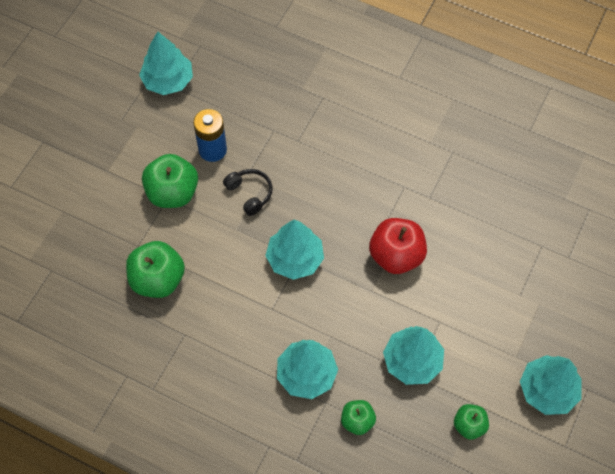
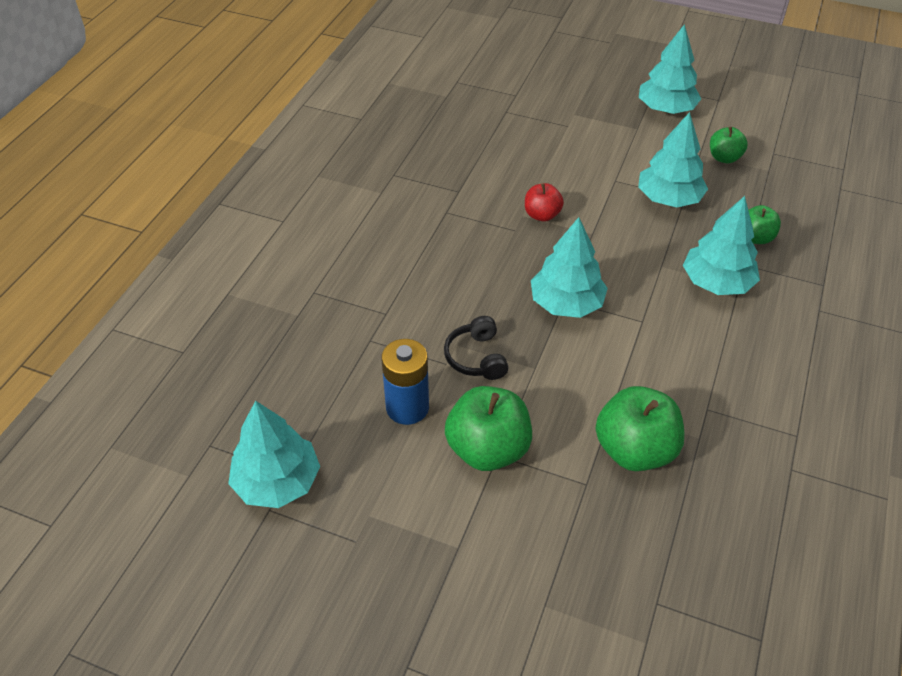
camera: 95 degrees left, 15 degrees down
black headphones [223,169,273,216] -> black headphones turned 60 degrees counterclockwise [444,316,508,380]
red apple [369,218,427,274] -> red apple [525,183,564,222], size x0.57

